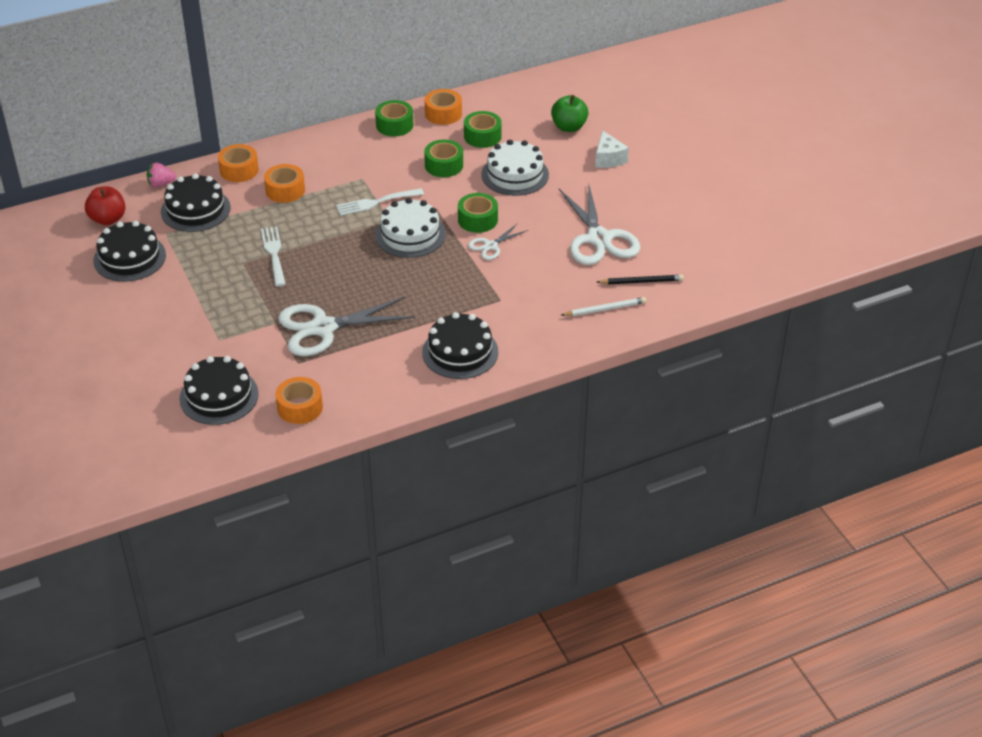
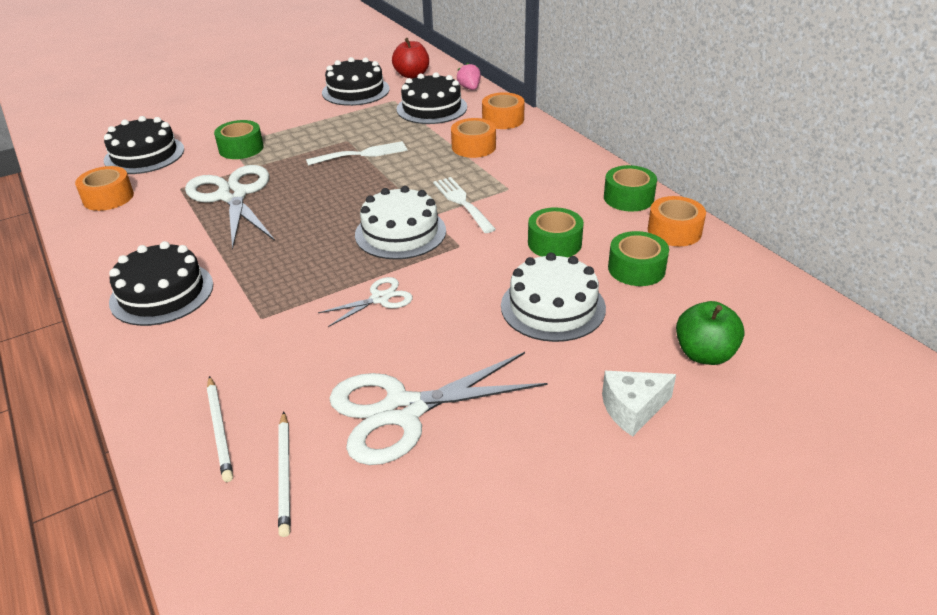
camera: 85 degrees right, 5 degrees down
green tape [458,193,498,233] -> green tape moved to [214,120,264,159]
white scissors [468,224,528,260] -> white scissors turned 105 degrees clockwise [318,277,413,327]
black pencil [597,275,684,284] -> white pencil [278,411,290,537]

